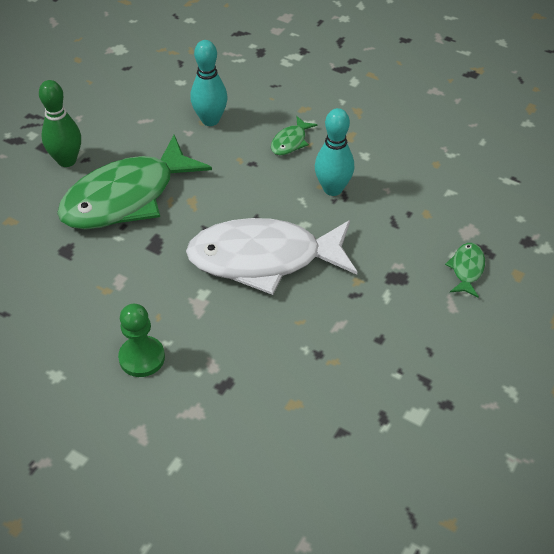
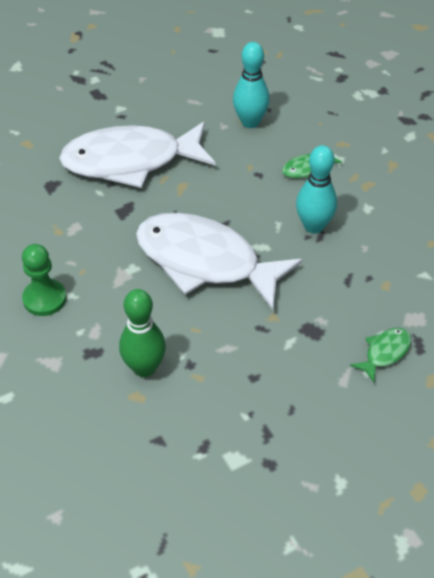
camera: 30 degrees right, 0 degrees up
green bowling pin [39,80,81,167] -> green bowling pin moved to [119,289,166,377]
green fish [57,135,212,230] -> white fish [59,122,215,188]

